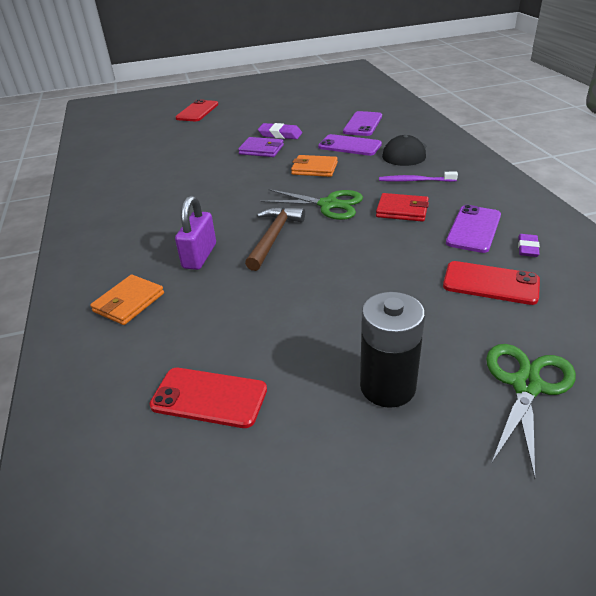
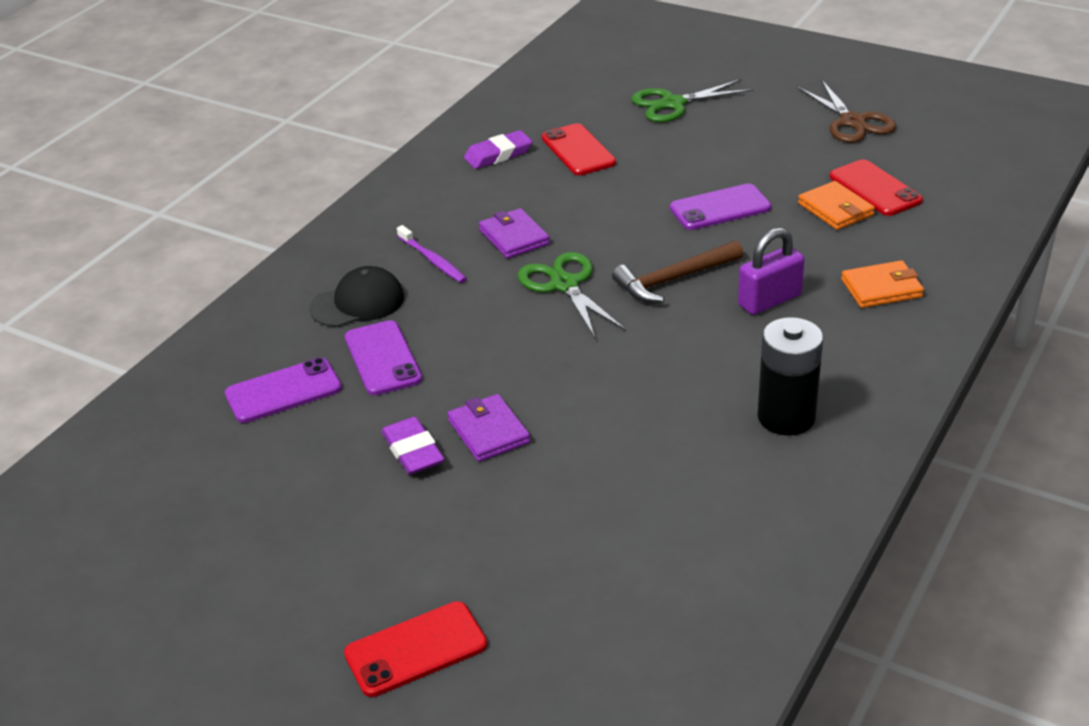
camera: 135 degrees left, 0 degrees up
orange wallet [291,155,338,177] -> orange wallet moved to [798,181,875,230]
black battery [360,292,425,408] -> black battery moved to [757,317,823,436]
red wallet [376,193,429,222] -> purple wallet [479,208,550,259]
purple phone [446,205,501,253] -> purple phone moved to [670,184,771,230]
purple eraser [518,234,540,257] -> purple eraser [464,130,532,169], size x1.53
none -> brown scissors [798,80,896,143]

